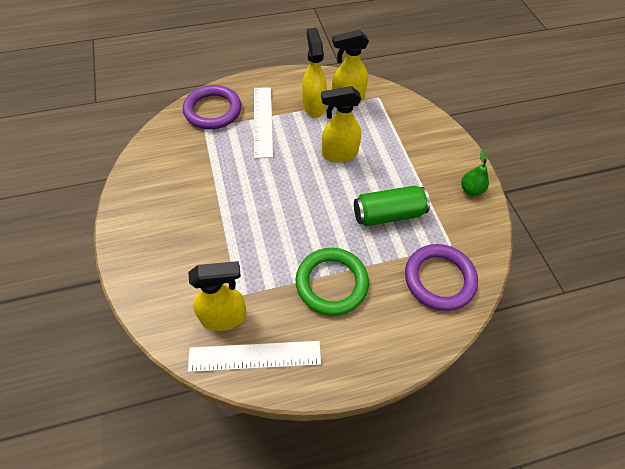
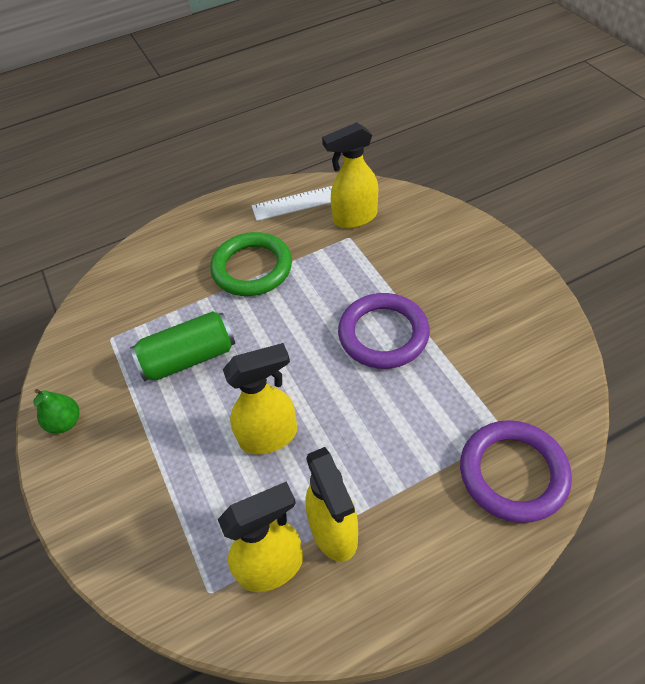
camera: 175 degrees right, 5 degrees down
white ruler [254,87,273,159] -> none
purple ring [405,244,478,311] -> purple ring moved to [338,293,430,369]

